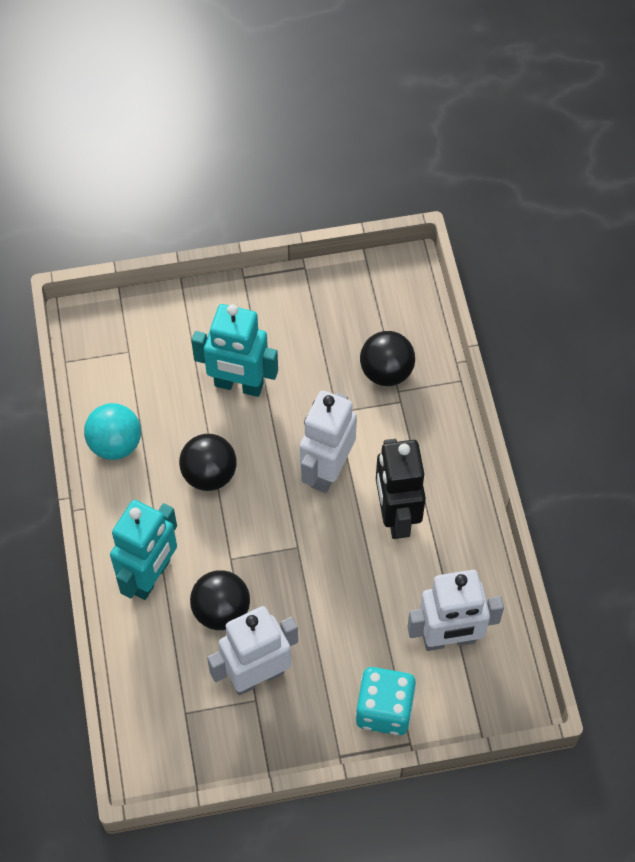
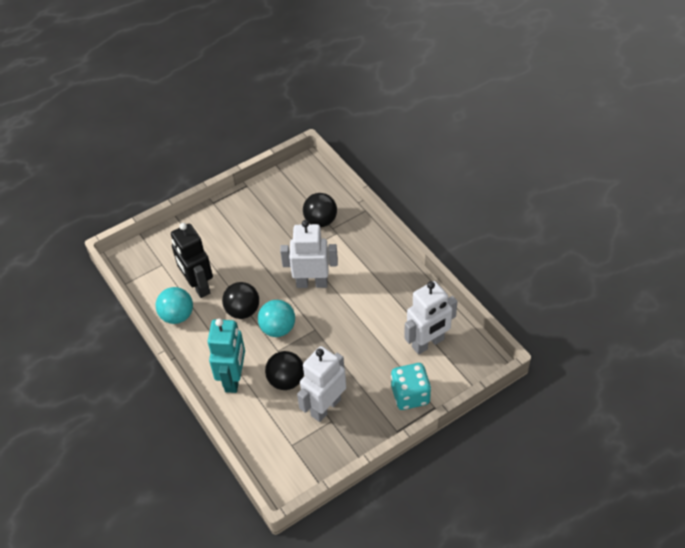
camera: 20 degrees left, 10 degrees down
turquoise robot [192,304,278,397] -> none
white robot [300,390,357,493] -> white robot turned 90 degrees clockwise [280,220,338,288]
black robot [376,439,426,539] -> black robot moved to [171,223,213,298]
none -> turquoise ball [258,300,295,337]

